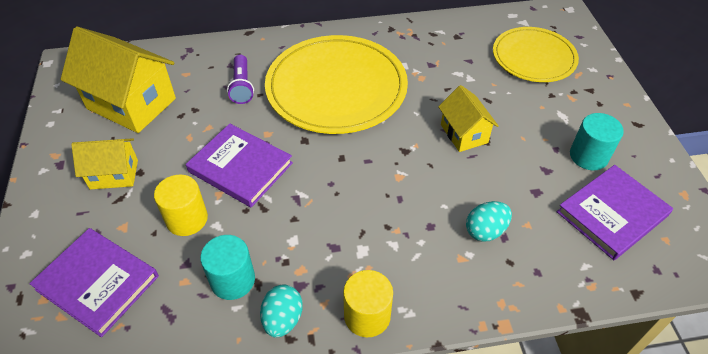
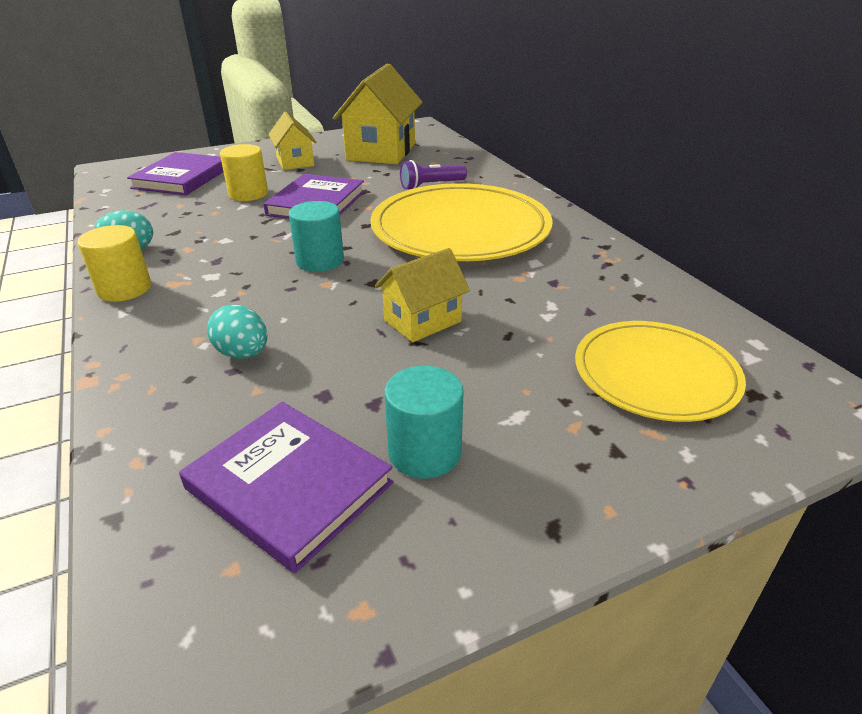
camera: 75 degrees right, 15 degrees down
turquoise cylinder [200,235,255,300] -> turquoise cylinder moved to [289,201,344,272]

